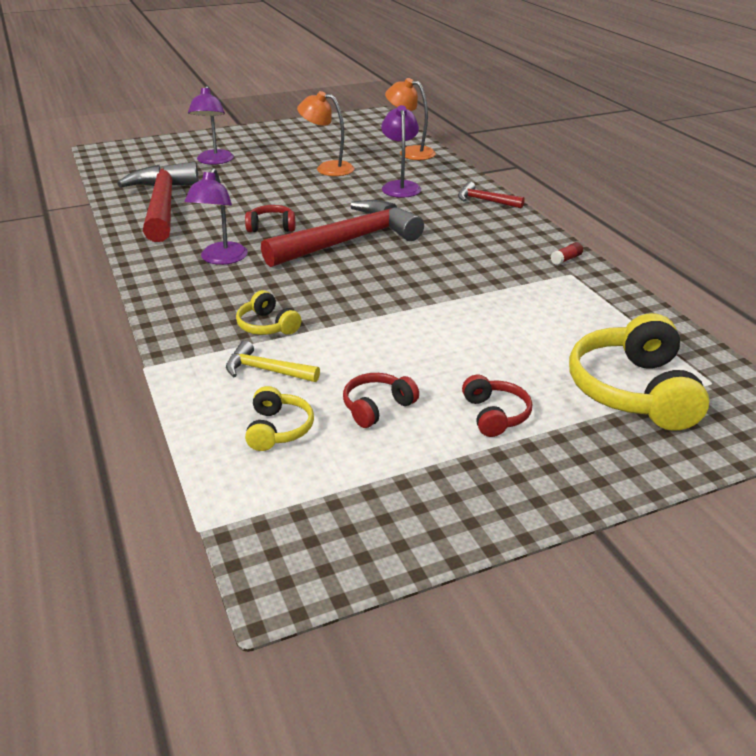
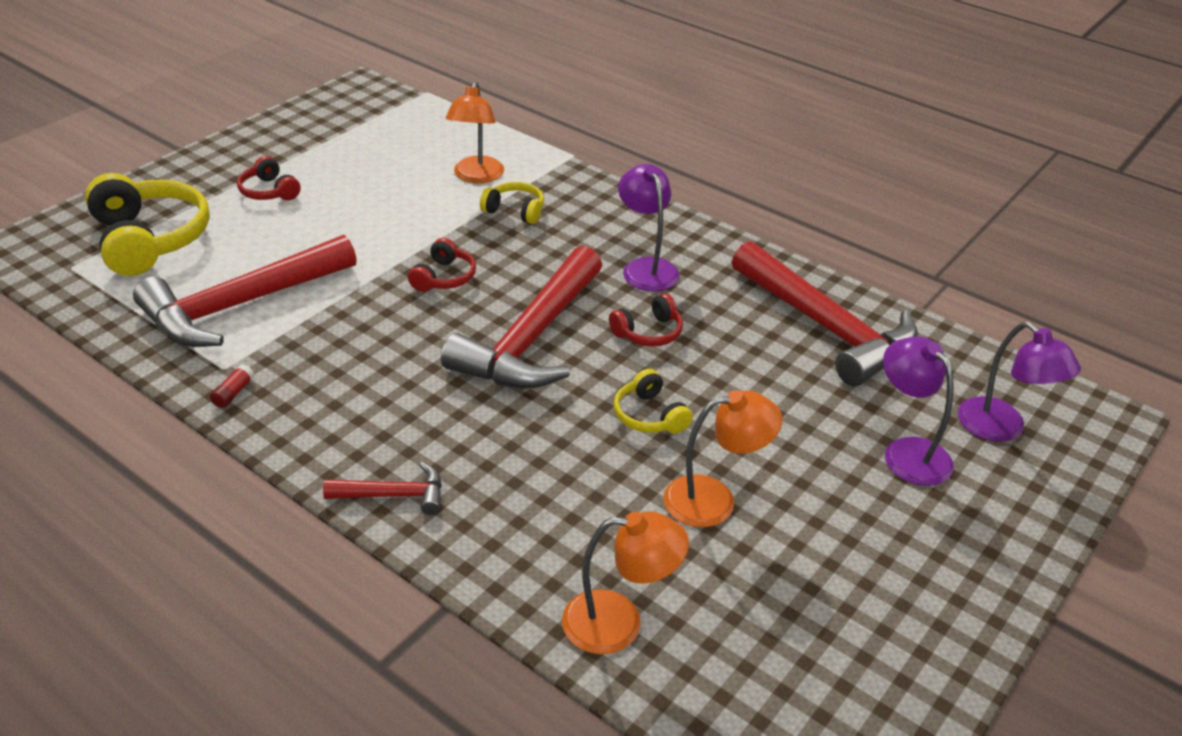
camera: 150 degrees right, 5 degrees up
yellow hammer [226,341,320,382] -> orange lamp [445,81,504,183]
yellow headphones [245,386,314,451] -> yellow headphones moved to [614,369,693,434]
red headphones [343,373,419,428] -> red headphones moved to [408,238,476,292]
purple lamp [381,105,421,198] -> purple lamp moved to [958,322,1081,442]
none -> red hammer [133,235,357,347]

